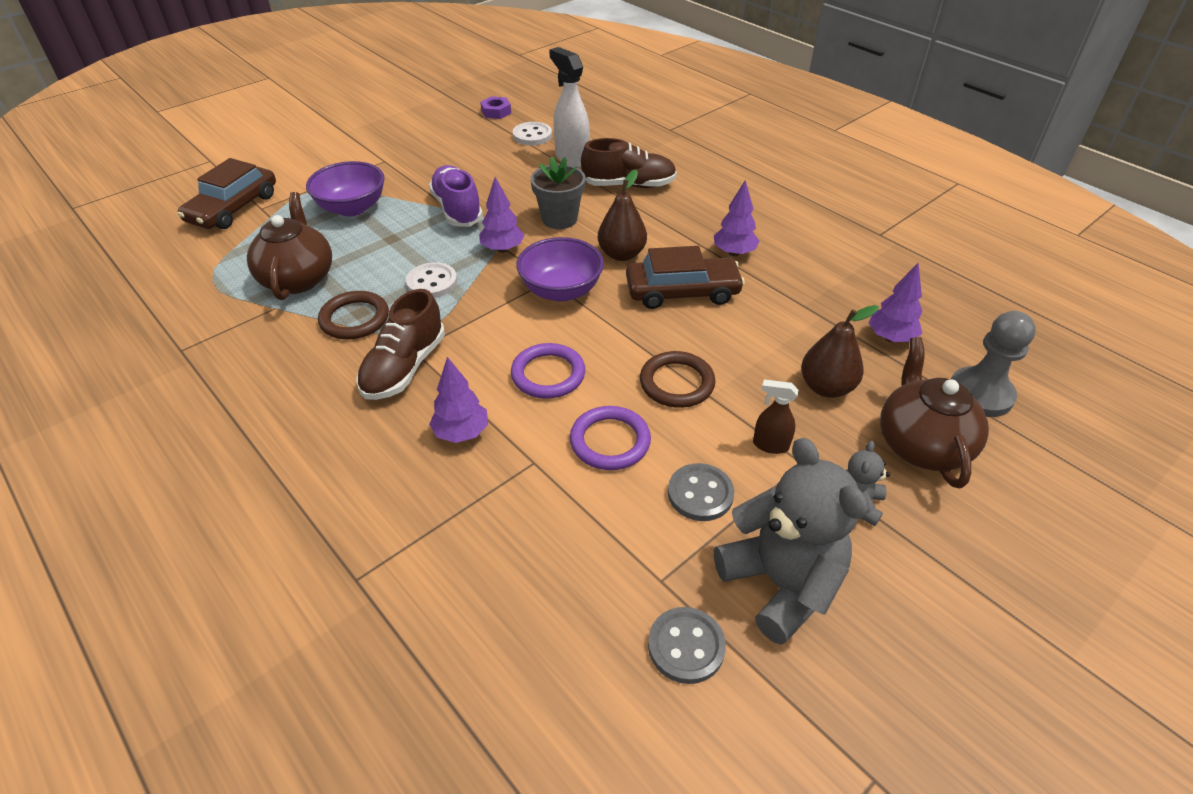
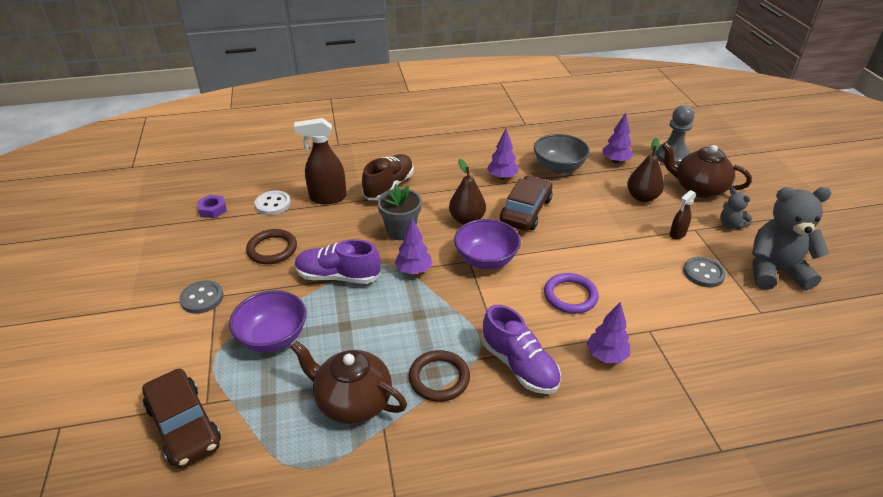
camera: 60 degrees left, 5 degrees down
brown shoe [356,289,445,400] -> purple shoe [482,305,561,394]
white button [406,262,457,298] -> none
white spray bottle [549,47,590,168] -> brown spray bottle [294,118,347,204]
purple ring [570,406,651,470] -> none
brown ring [640,351,715,408] -> brown ring moved to [246,229,297,264]
grey button [648,607,726,684] -> grey button moved to [179,280,224,314]
none -> grey bowl [534,134,590,174]

